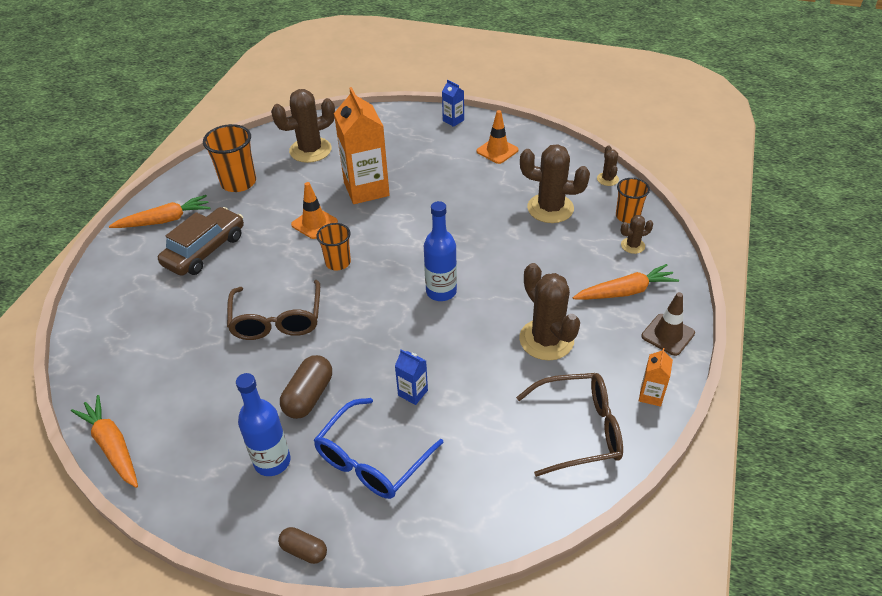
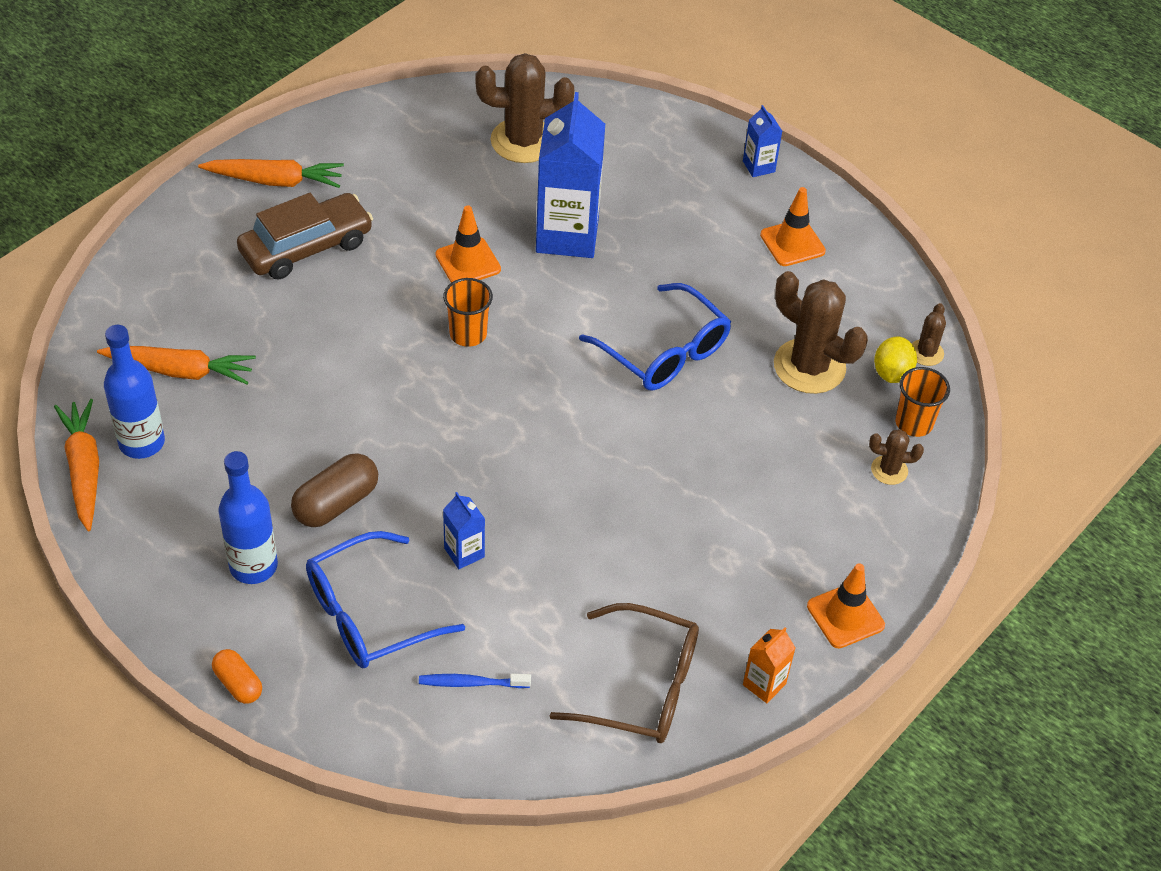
camera: 20 degrees right, 5 degrees up
orange cup [203,124,256,192] -> none
brown glasses [227,280,320,340] -> none
brown capsule [278,527,327,564] -> orange capsule [212,649,262,704]
orange carton [334,87,390,204] -> blue carton [536,92,605,258]
blue bottle [424,201,457,301] -> blue bottle moved to [104,325,165,459]
brown cactus [519,263,580,360] -> none
orange carrot [573,264,679,300] -> orange carrot moved to [97,346,256,384]
brown traffic cone [641,292,695,356] -> orange traffic cone [807,563,885,648]
none -> blue toothbrush [419,674,531,688]
none -> blue glasses [579,283,731,391]
none -> yellow lemon [874,336,917,383]

